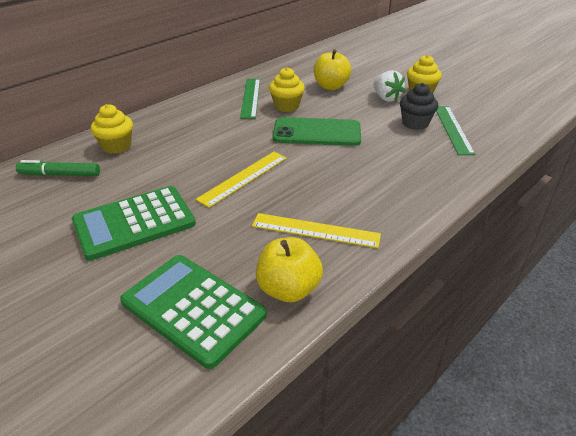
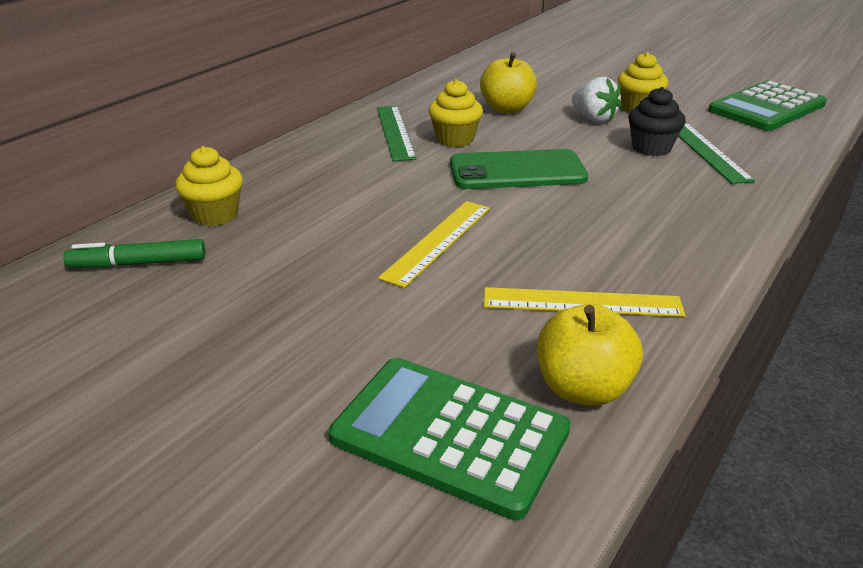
camera: 10 degrees left, 5 degrees down
green calculator [72,186,196,261] -> green calculator moved to [708,80,827,131]

